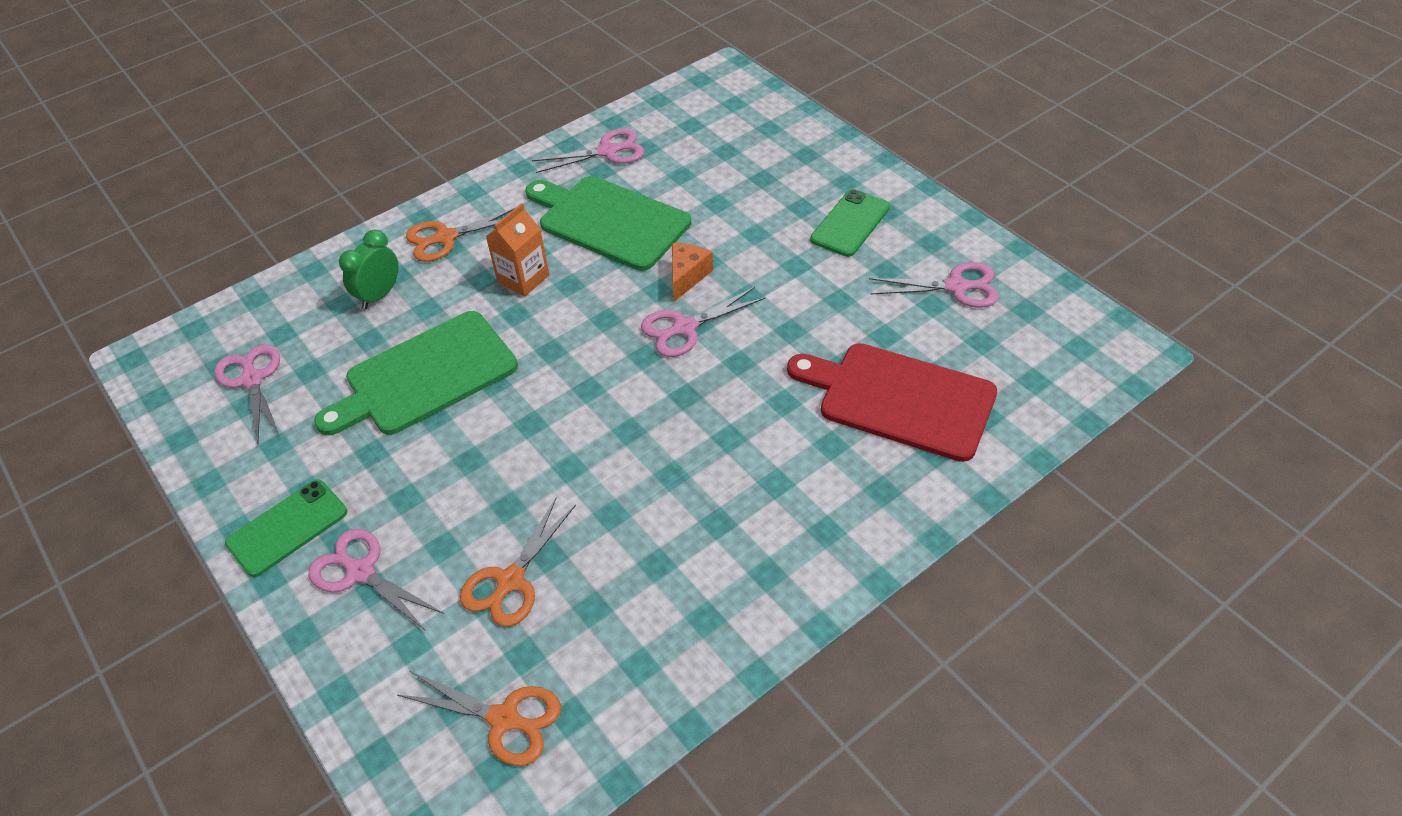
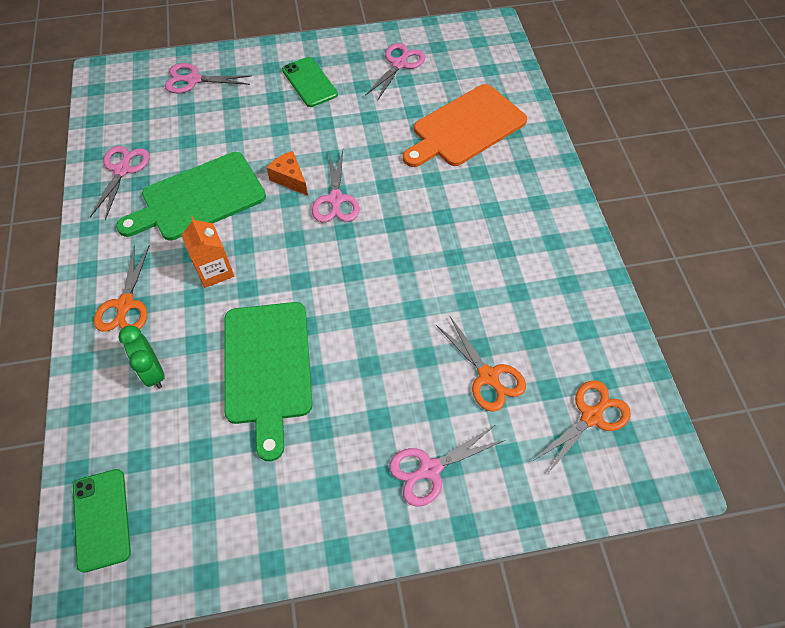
camera: 65 degrees left, 10 degrees up
pink scissors [214,344,280,443] -> pink scissors moved to [165,63,252,94]
green phone [225,480,347,577] -> green phone moved to [73,469,131,573]
red cutting board [787,343,997,462] -> orange cutting board [403,84,527,167]

